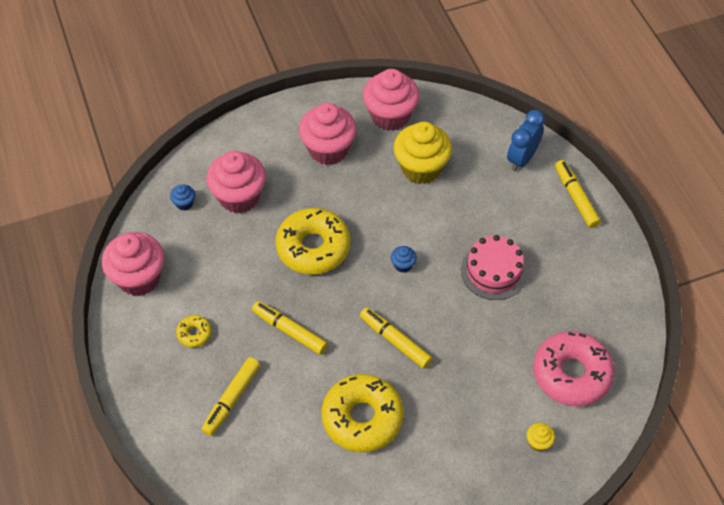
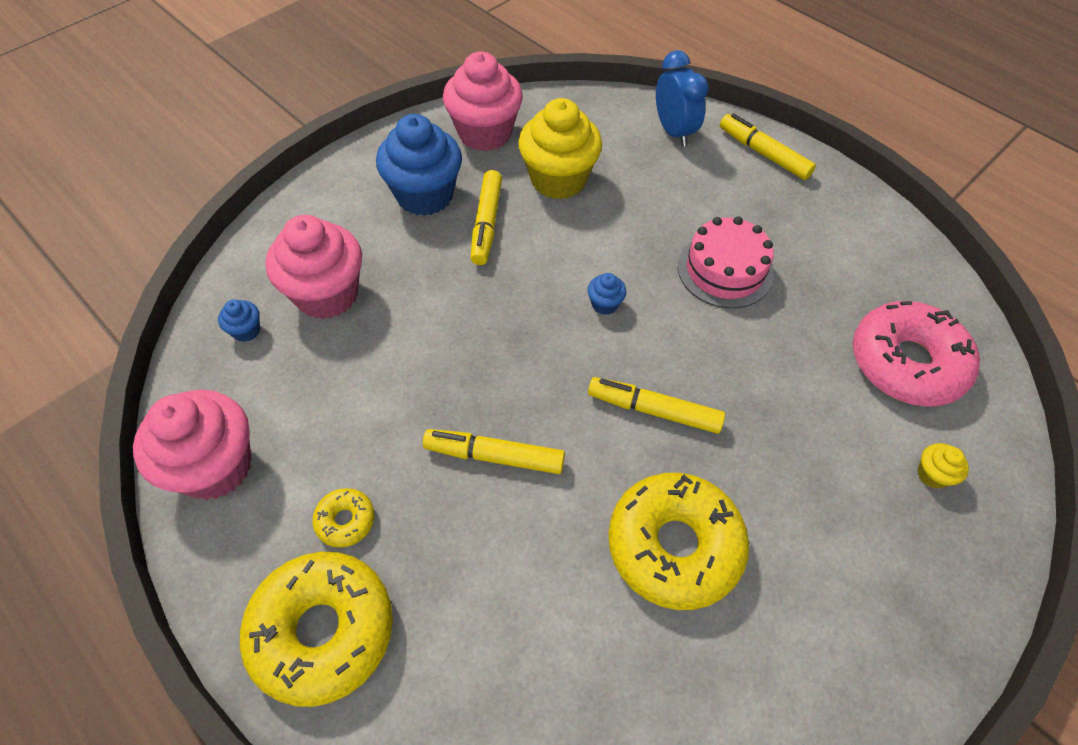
camera: 25 degrees left, 0 degrees up
yellow marker [201,357,260,436] -> yellow marker moved to [470,170,502,265]
yellow donut [276,208,350,274] -> yellow donut moved to [240,552,393,707]
pink cupcake [299,103,357,165] -> blue cupcake [376,114,462,216]
blue clock [507,110,545,171] -> blue clock turned 150 degrees clockwise [656,51,709,147]

